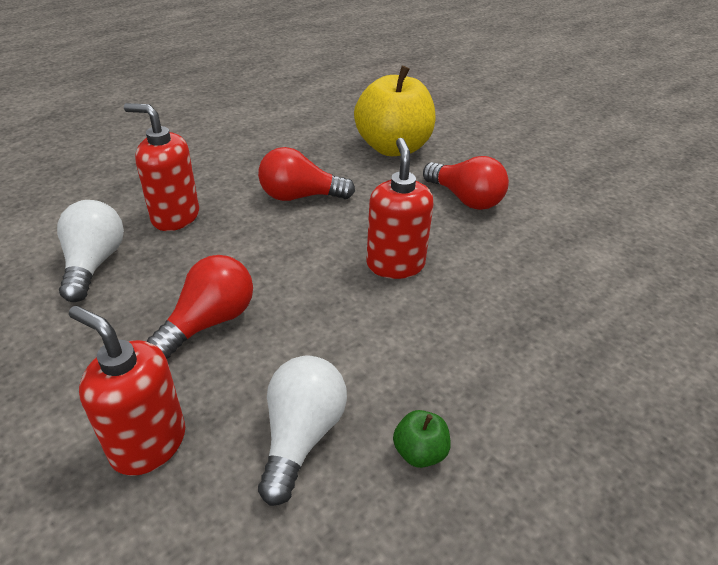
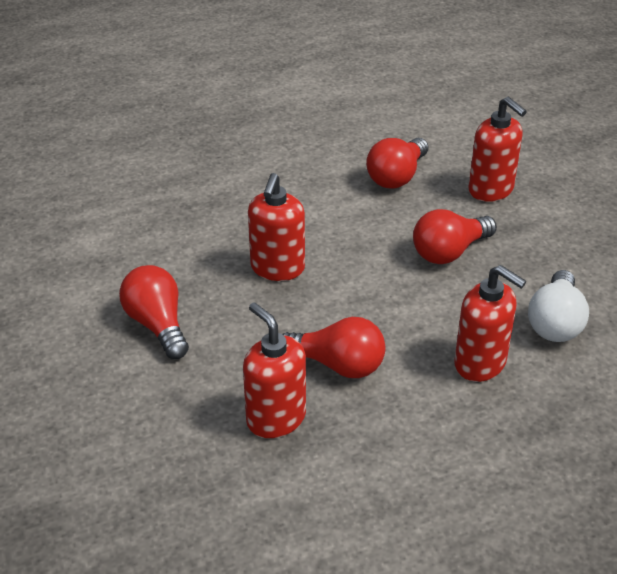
camera: 160 degrees left, 0 degrees up
white light bulb [258,355,347,506] -> red light bulb [366,138,428,188]
yellow apple [354,66,436,156] -> none
green apple [393,410,450,468] -> none
none -> red soap dispenser [243,302,306,438]

